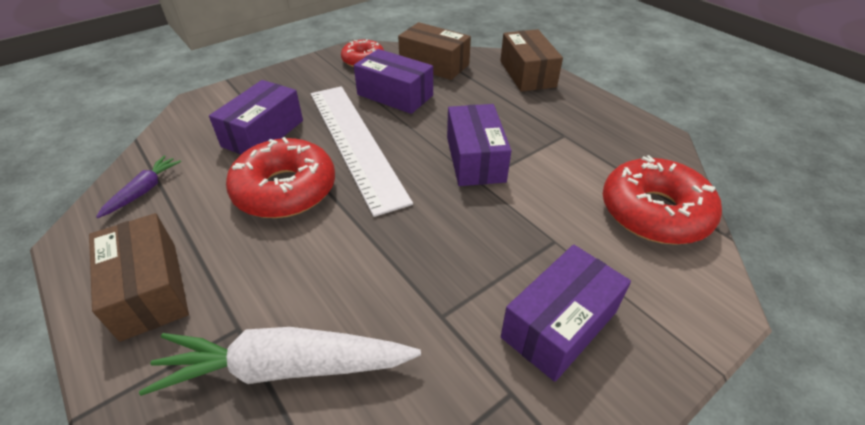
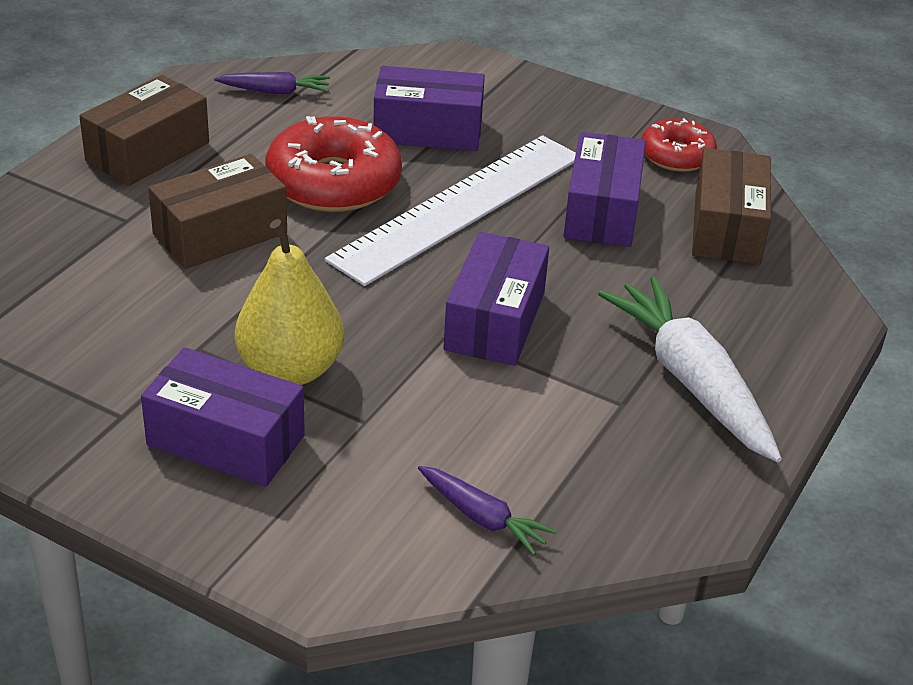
camera: 65 degrees right, 5 degrees down
white carrot [139,327,421,396] -> white carrot moved to [598,277,782,462]
purple box [447,104,511,186] -> purple box turned 45 degrees counterclockwise [443,232,549,366]
brown box [500,29,563,92] -> brown box moved to [148,154,287,269]
red donut [603,155,722,245] -> purple carrot [418,466,557,555]
none -> yellow pear [235,219,344,385]

